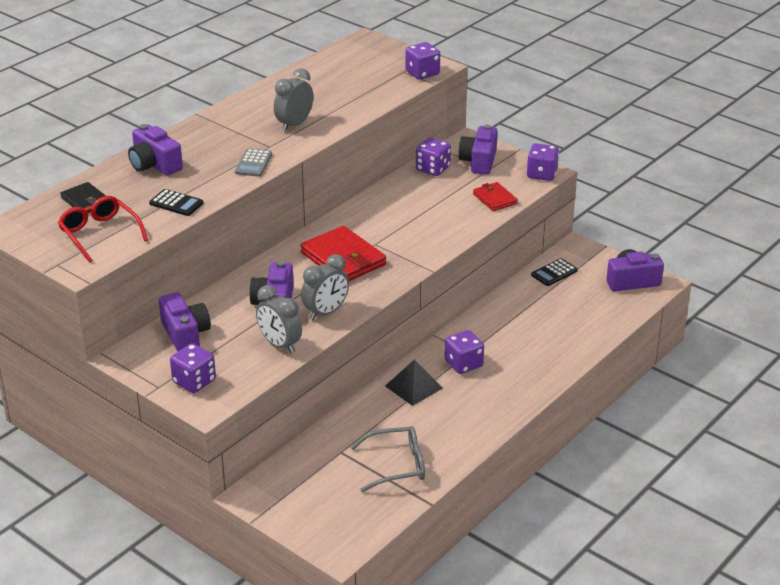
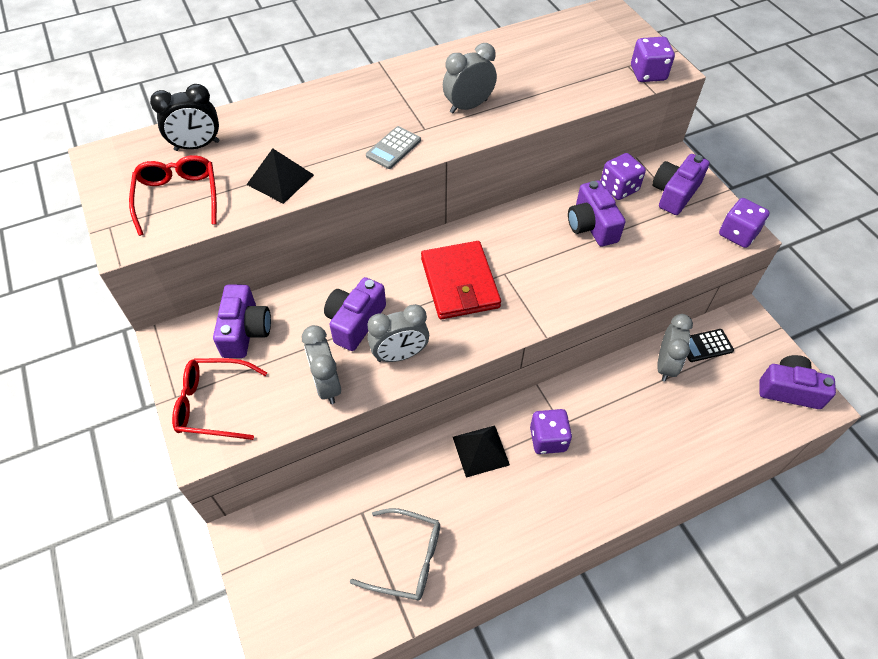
camera: 25 degrees right, 20 degrees up
black wallet [60,182,106,213] -> black clock [150,84,219,151]
purple camera [128,124,183,175] -> purple camera moved to [568,180,625,246]
black calculator [149,189,203,216] -> black pyramid [246,148,314,204]
purple dice [170,343,216,393] -> red glasses [172,358,267,440]
red wallet [473,182,518,211] -> none
none -> grey clock [657,314,693,382]

